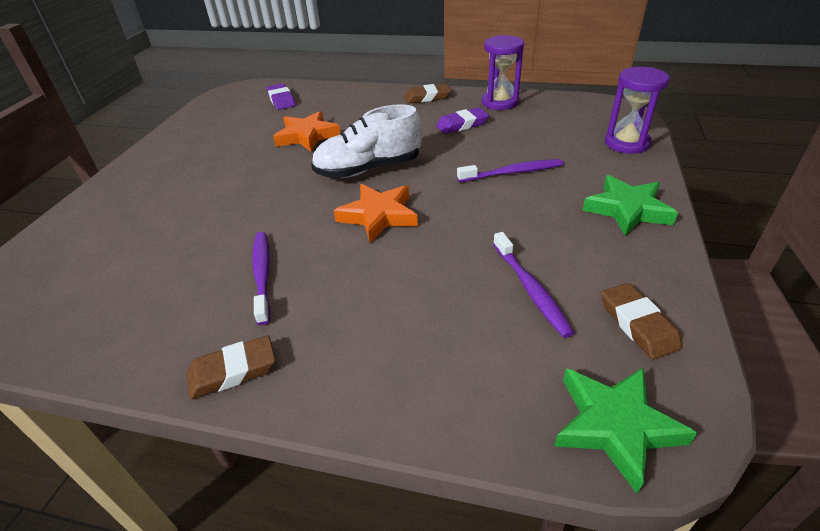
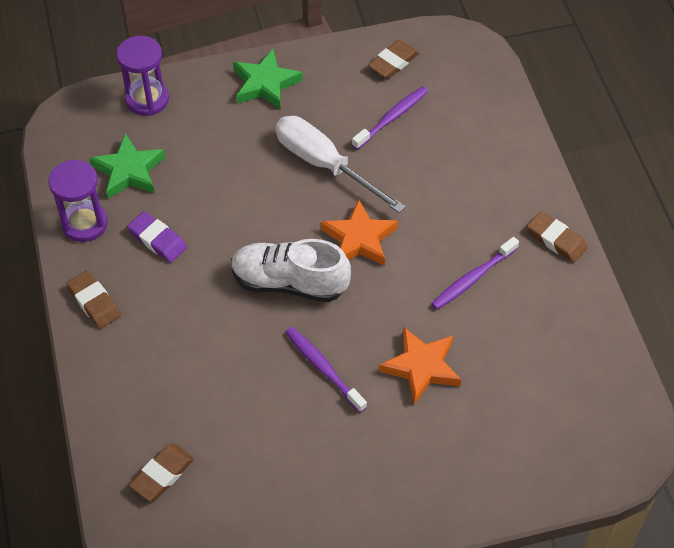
camera: 120 degrees left, 15 degrees up
purple eraser [266,83,295,110] -> brown eraser [129,443,194,501]
orange star [273,111,340,152] -> orange star moved to [379,327,461,405]
white shoe [311,104,422,178] -> white shoe turned 150 degrees clockwise [231,239,351,302]
purple toothbrush [457,159,563,182] -> purple toothbrush moved to [285,327,367,413]
green star [554,368,697,494] -> green star moved to [89,134,165,199]
none -> white screwdriver [275,116,406,213]

